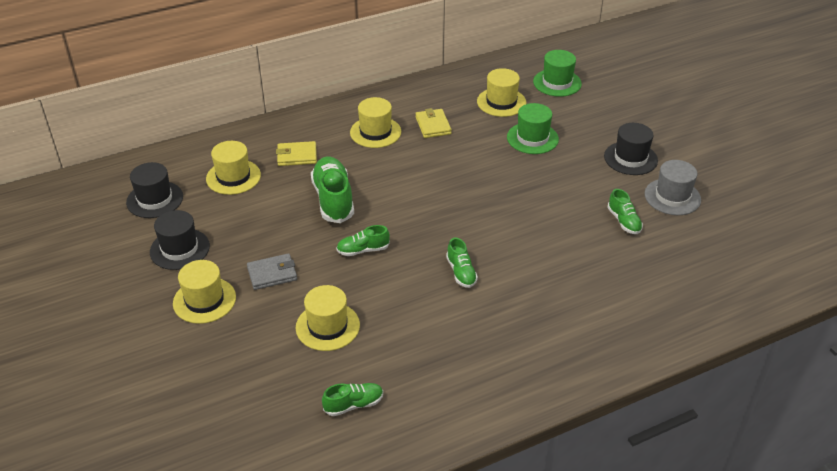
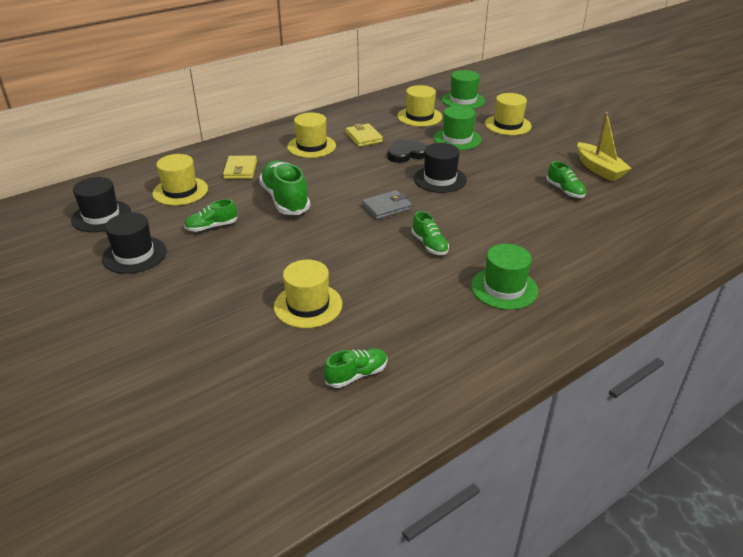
camera: 10 degrees left, 5 degrees down
yellow hat [173,260,236,324] -> yellow hat moved to [485,93,532,135]
grey wallet [247,253,297,290] -> grey wallet moved to [362,190,412,220]
yellow wallet [276,141,317,166] -> yellow wallet turned 75 degrees counterclockwise [223,156,257,179]
green shoe [336,225,390,256] -> green shoe moved to [184,199,238,232]
black hat [604,123,658,175] -> black hat moved to [414,143,467,193]
grey hat [644,160,701,215] -> yellow boat [577,112,632,181]
none -> black heart [387,139,428,163]
none -> green hat [471,244,538,310]

